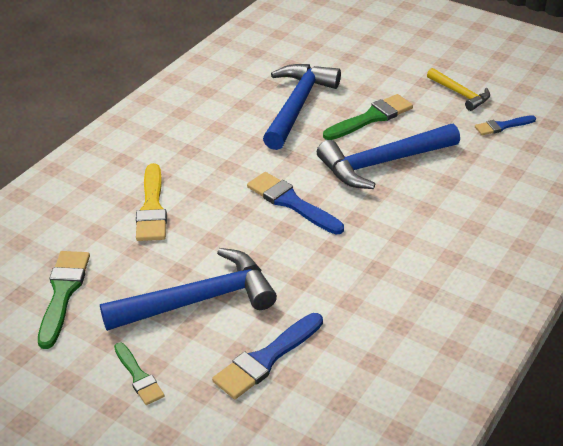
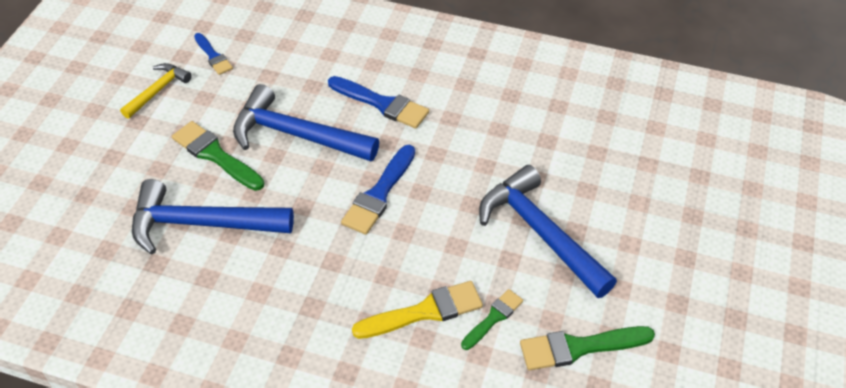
camera: 105 degrees left, 10 degrees up
green brush [114,342,165,405] -> green brush moved to [461,289,523,350]
blue brush [212,313,323,399] -> blue brush moved to [328,76,429,129]
blue hammer [317,124,460,189] -> blue hammer turned 150 degrees clockwise [233,84,379,161]

